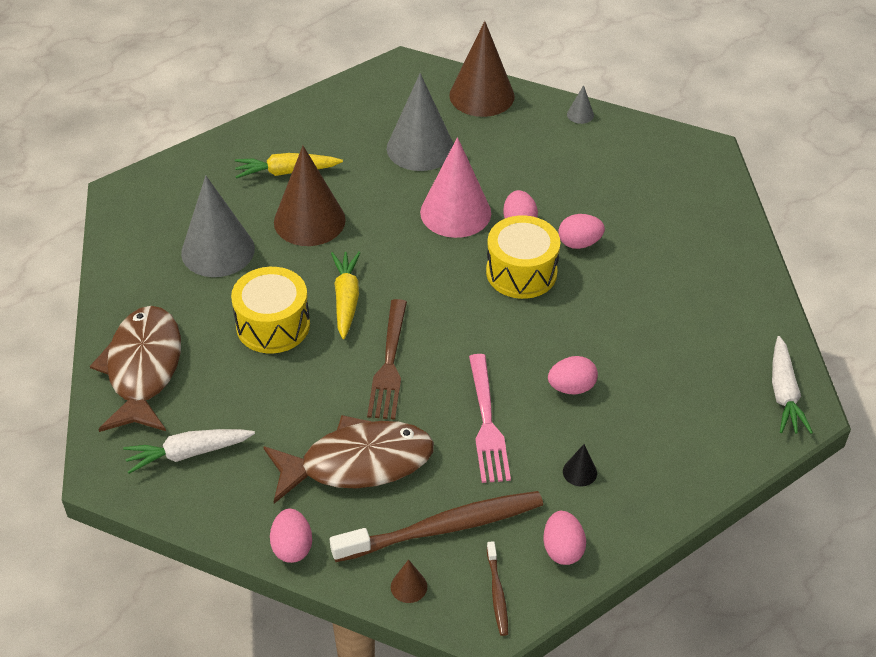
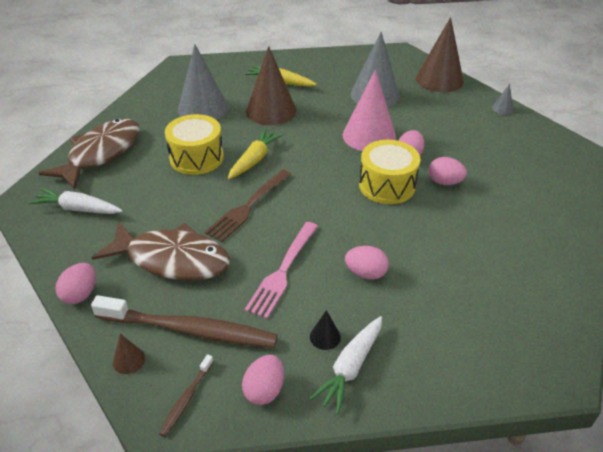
camera: 30 degrees right, 5 degrees down
white carrot [772,336,813,434] -> white carrot moved to [309,316,382,414]

